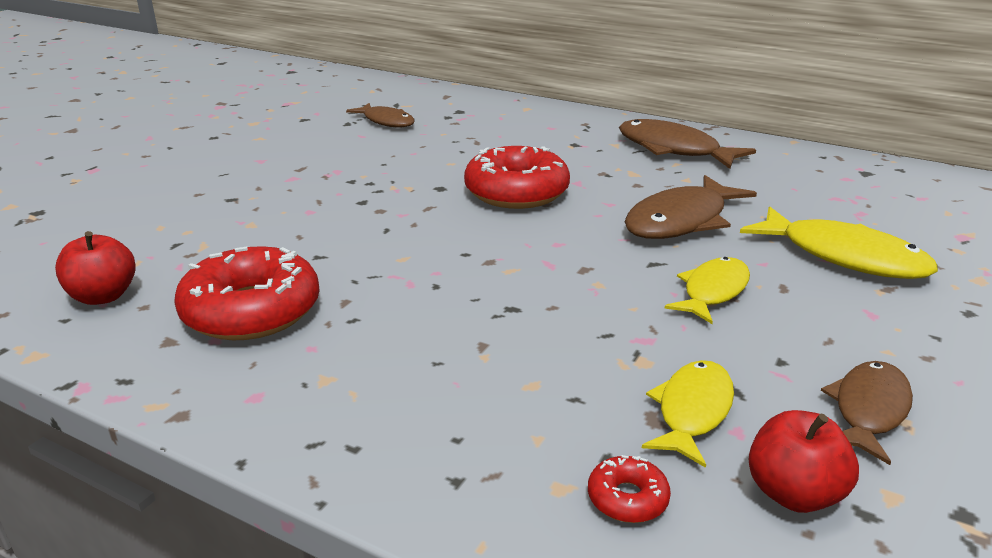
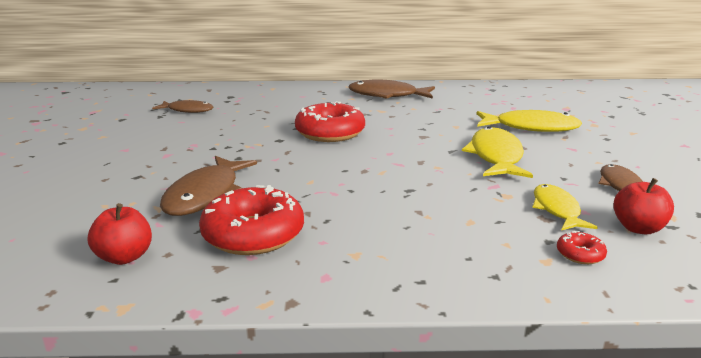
camera: 30 degrees left, 5 degrees down
brown fish [625,175,757,239] -> brown fish moved to [160,156,257,216]
yellow fish [665,257,750,324] -> yellow fish [462,126,533,178], size x1.56

